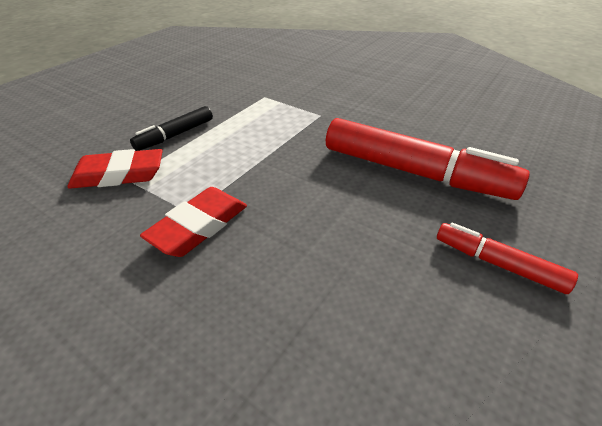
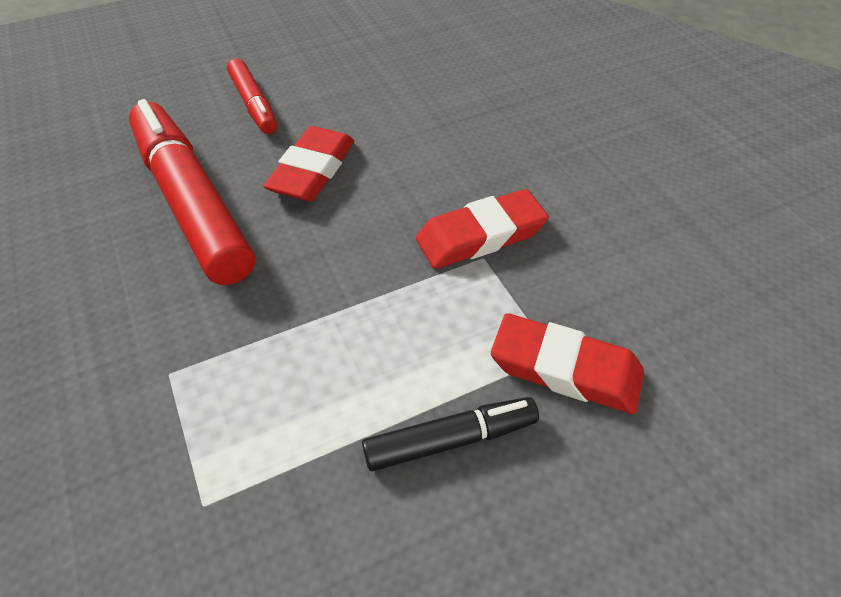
camera: 150 degrees left, 10 degrees up
none -> red eraser [263,126,354,202]

